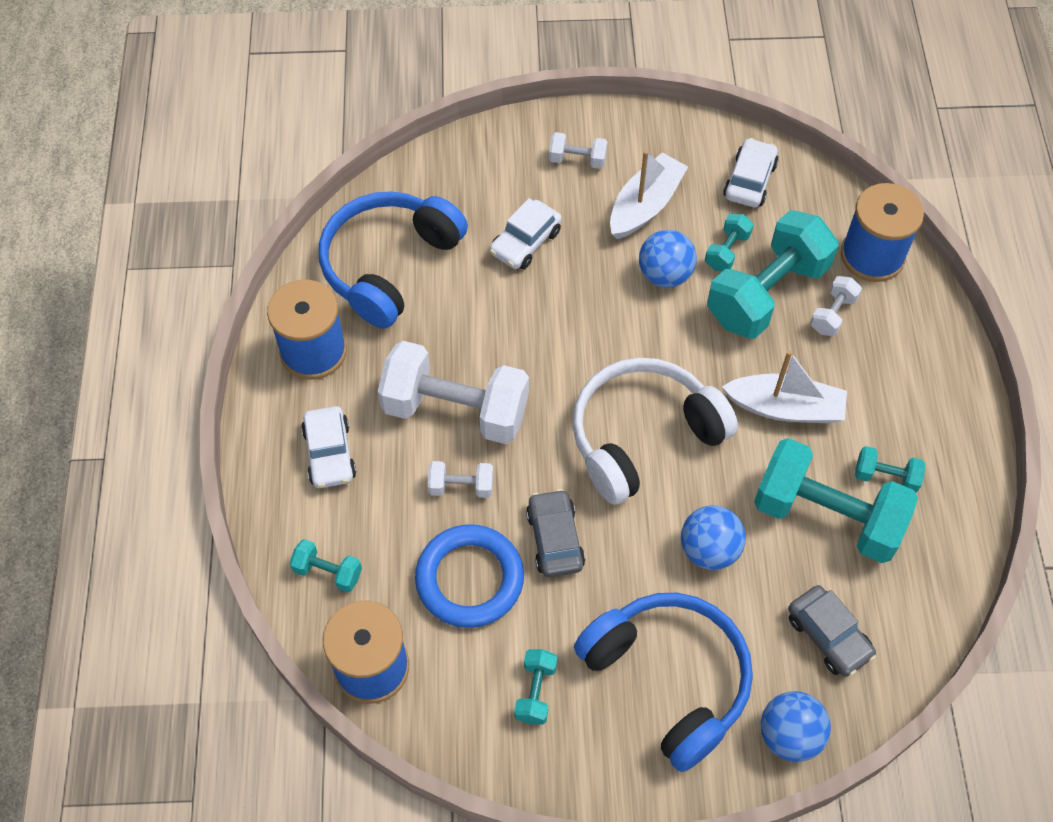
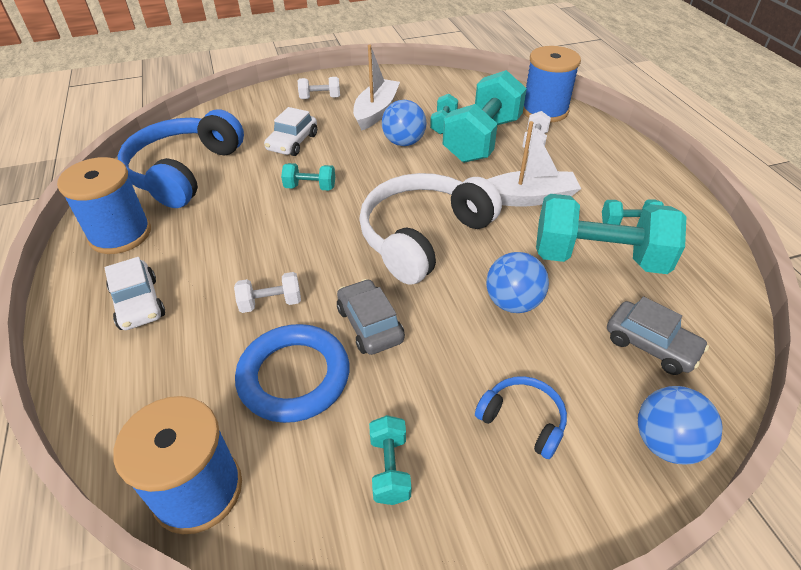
camera: 15 degrees left, 15 degrees down
turquoise dumbbell [290,539,362,593] -> turquoise dumbbell moved to [281,163,335,191]
white dumbbell [378,341,529,444] -> none
blue headphones [574,593,753,772] -> blue headphones [475,376,567,459], size x0.47
white car [723,138,779,207] -> none

